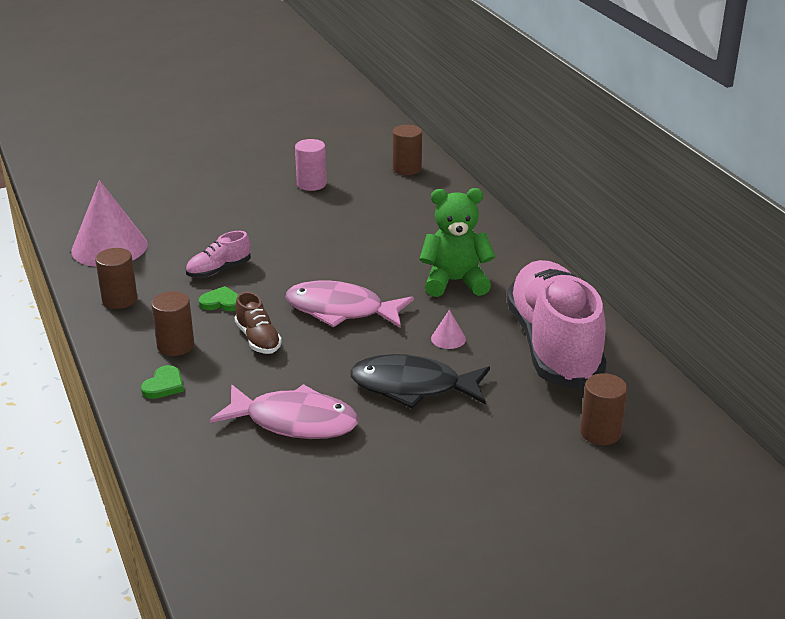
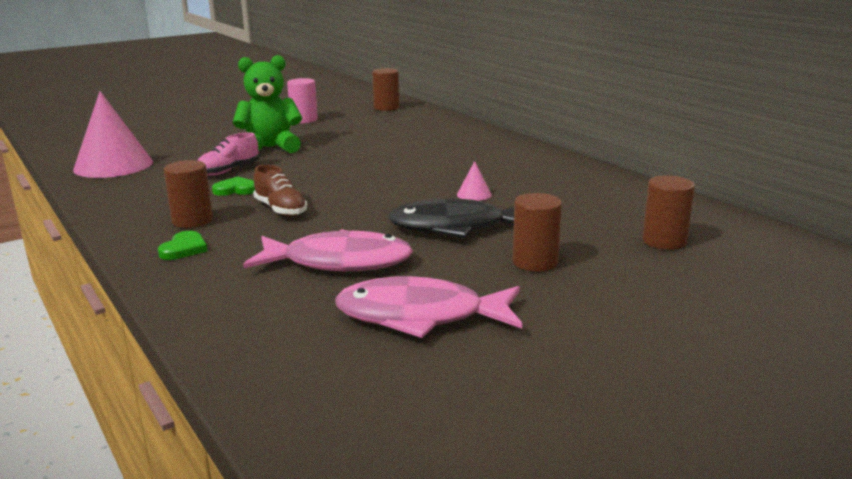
camera: 10 degrees left, 10 degrees down
brown cylinder [95,248,138,309] -> brown cylinder moved to [512,193,562,272]
pink fish [285,280,414,328] -> pink fish moved to [335,276,523,338]
green teddy bear [419,188,495,297] -> green teddy bear moved to [233,55,302,153]
pink shoe [506,260,607,389] -> none

